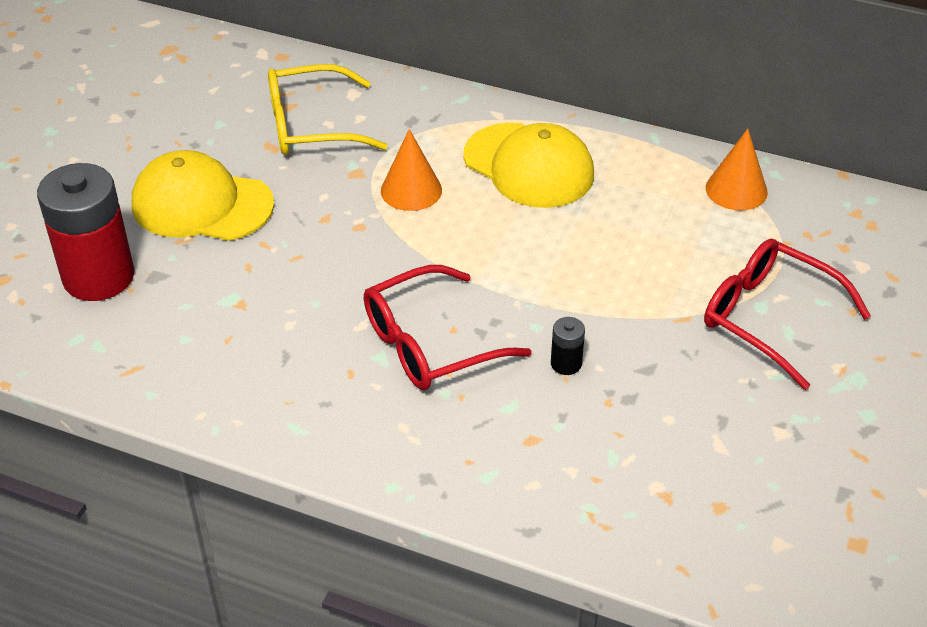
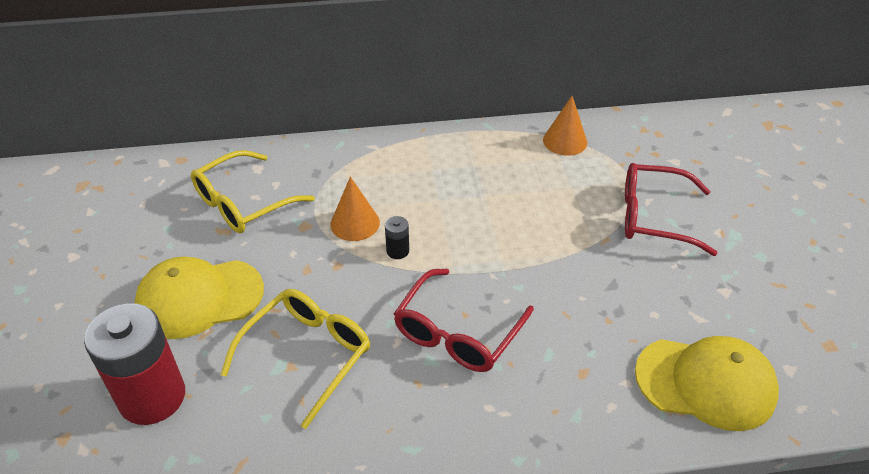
camera: 30 degrees left, 0 degrees up
yellow cap [463,123,594,208] -> yellow cap moved to [635,336,779,431]
black battery [551,317,585,375] -> black battery moved to [385,216,409,259]
none -> yellow glasses [221,289,370,429]

